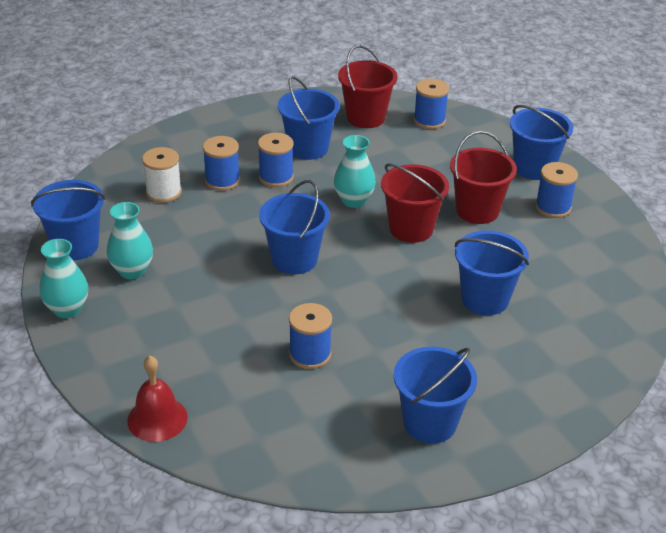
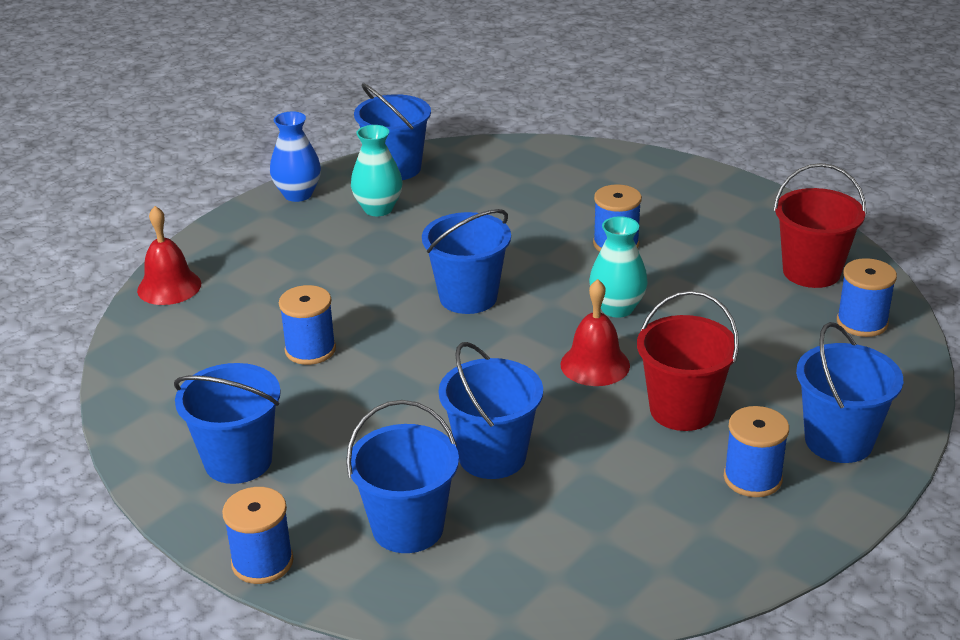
camera: 70 degrees right, 5 degrees down
turquoise vase [39,239,88,318] -> blue vase [270,111,321,202]
white spool [142,147,182,203] -> none
blue spool [203,136,240,191] -> blue spool moved to [222,487,294,584]
blue bucket [278,76,340,160] -> blue bucket moved to [346,400,459,553]
red bucket [381,163,449,243] -> red bell [560,279,630,386]

